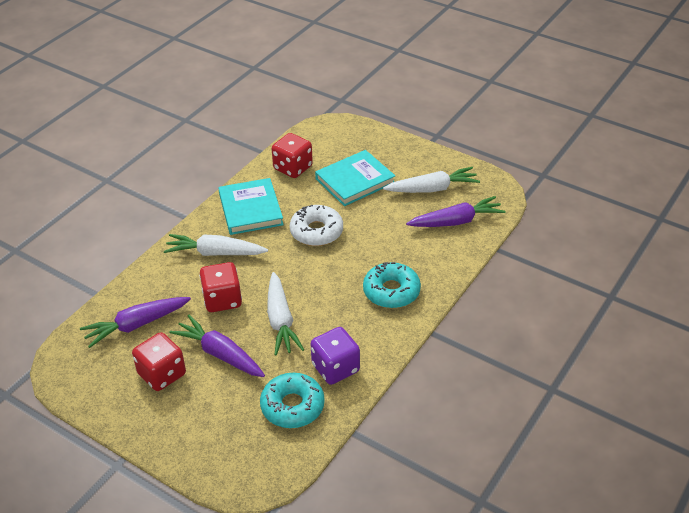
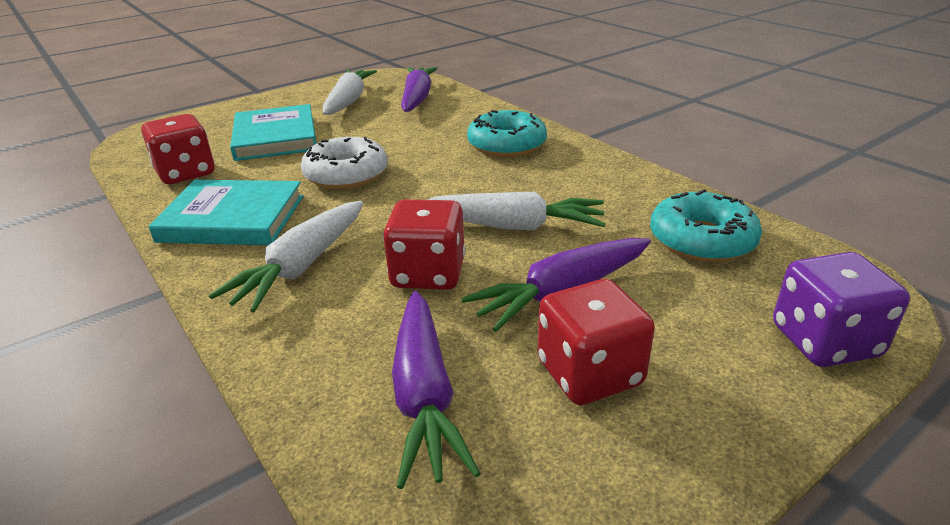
camera: 70 degrees left, 10 degrees down
purple dice [311,327,360,385] -> purple dice moved to [773,252,910,367]

